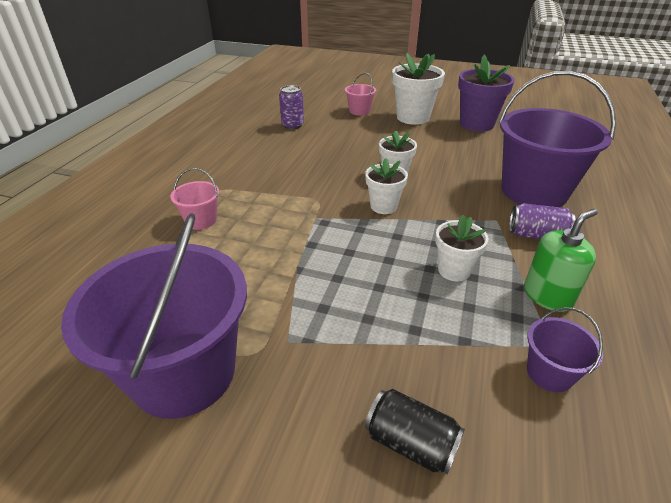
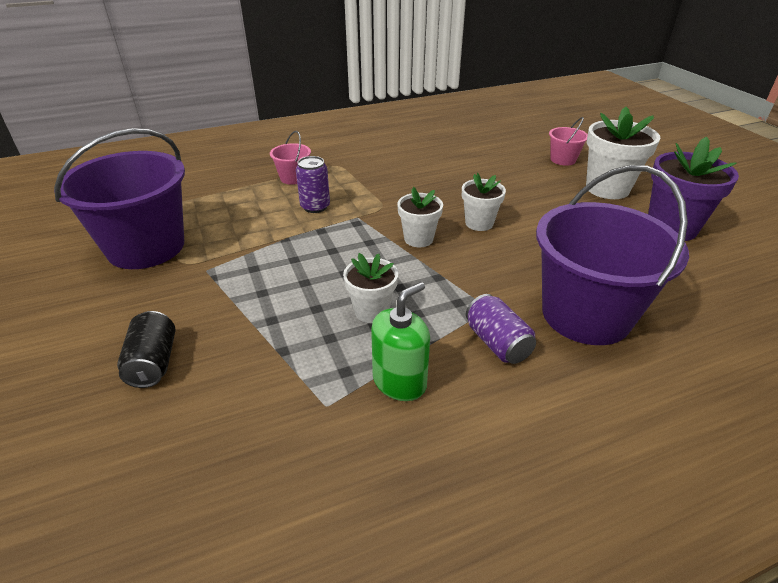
camera: 50 degrees right, 0 degrees up
purple can [279,85,304,129] -> purple can moved to [296,156,330,213]
green soap dispenser [524,209,598,312] -> green soap dispenser turned 60 degrees counterclockwise [371,282,430,401]
purple bucket [527,307,603,392] -> none

